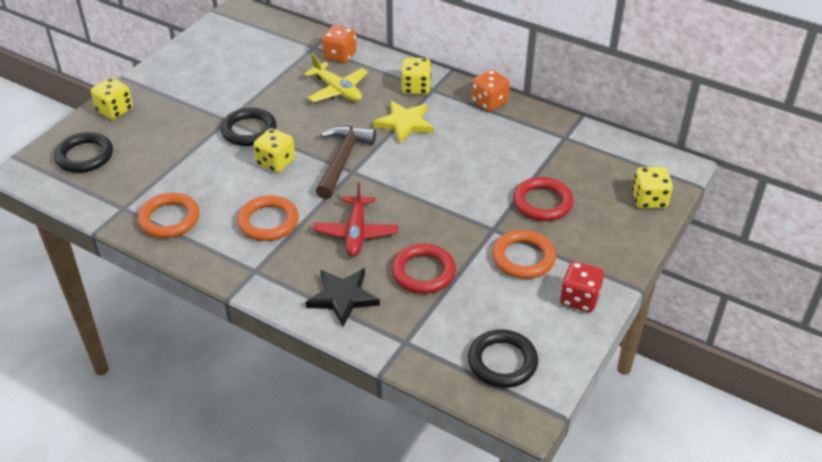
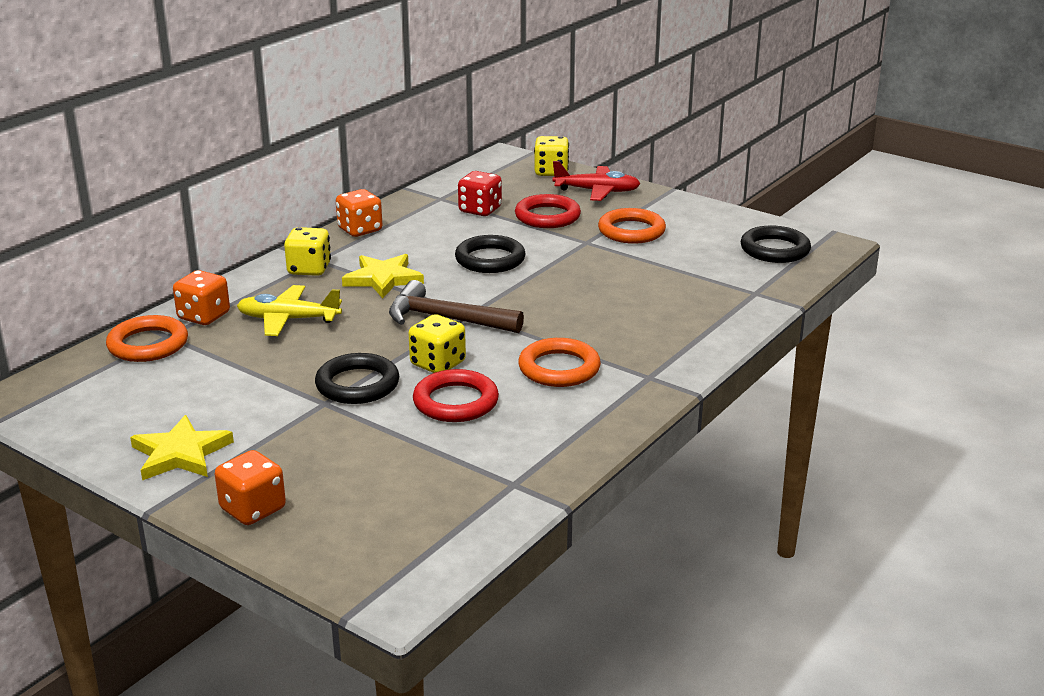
camera: 85 degrees left, 15 degrees down
black ring [54,132,113,173] -> black ring moved to [455,235,526,273]
yellow dice [91,77,133,120] -> orange dice [215,450,286,525]
orange ring [138,193,200,238] -> orange ring moved to [106,315,188,362]
yellow plane [304,54,368,102] -> yellow plane turned 135 degrees counterclockwise [237,285,342,336]
black star [305,268,380,326] -> none
red plane [313,182,398,256] -> red plane moved to [553,161,640,201]
red ring [392,244,456,294] -> red ring moved to [413,369,499,422]
red dice [560,261,604,312] -> red dice moved to [458,171,502,216]
none -> yellow star [130,415,234,480]

